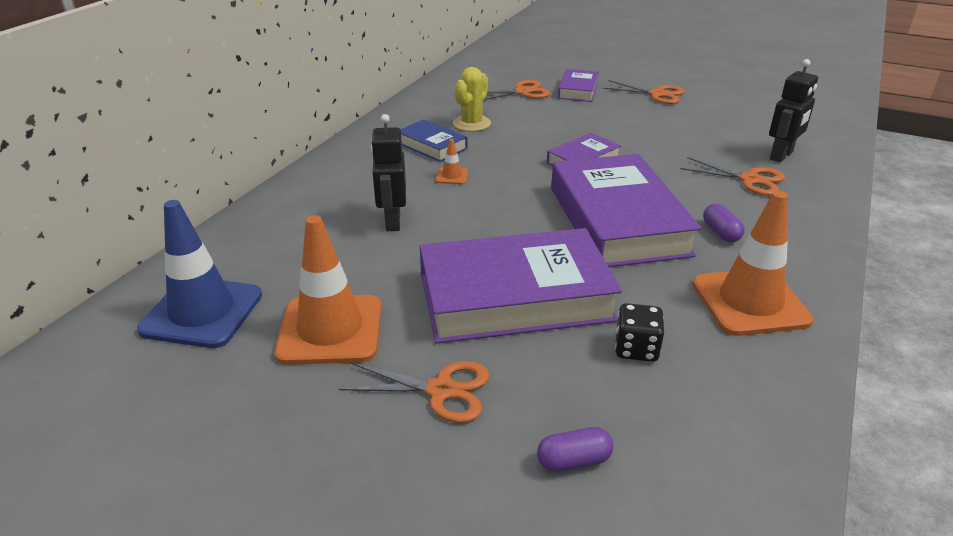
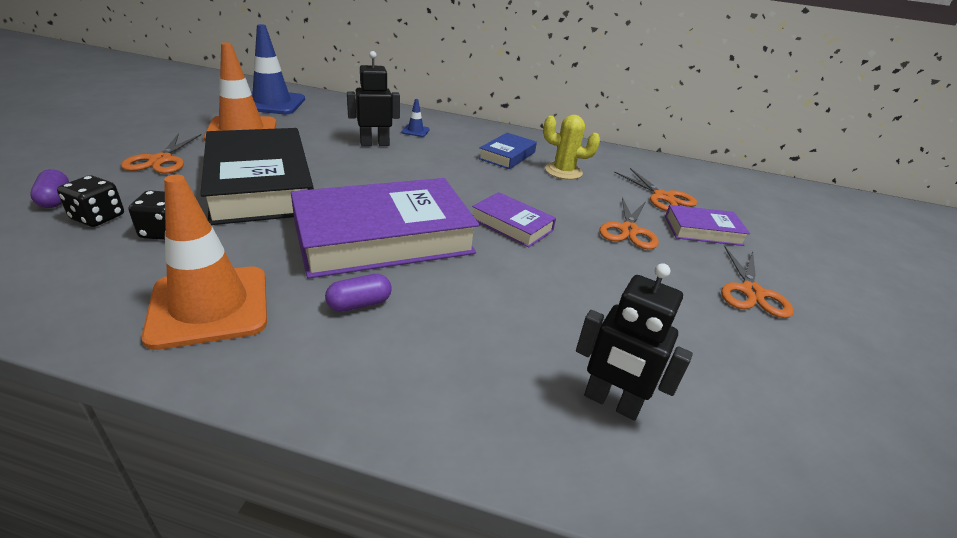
camera: 75 degrees right, 0 degrees up
purple book [420,228,622,344] -> black book [200,128,314,225]
orange traffic cone [436,139,468,184] -> none
orange scissors [681,157,785,196] -> orange scissors moved to [599,197,659,249]
none -> black dice [57,175,124,227]
none -> blue traffic cone [402,99,430,137]

